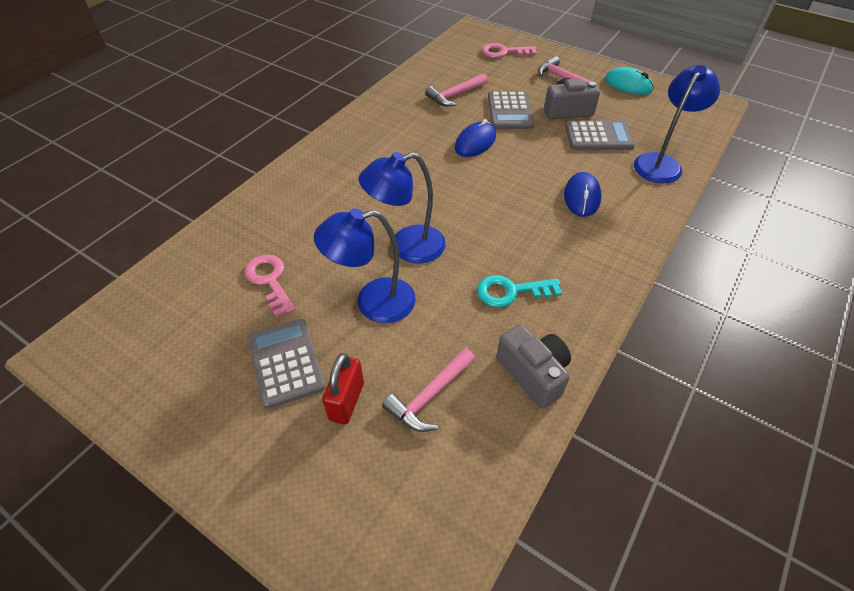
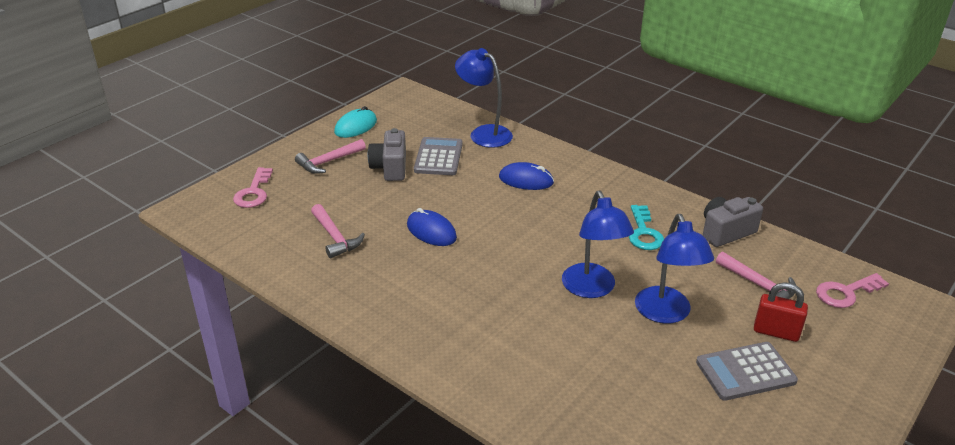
camera: 85 degrees left, 15 degrees down
pink key [245,254,295,318] -> pink key moved to [816,273,889,308]
grey calculator [488,91,534,129] -> none

